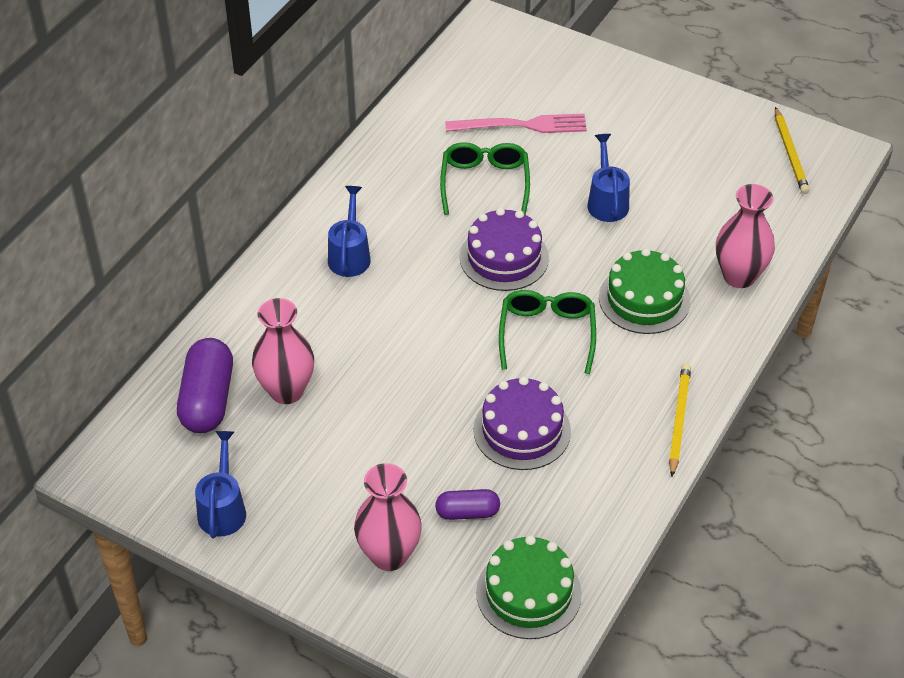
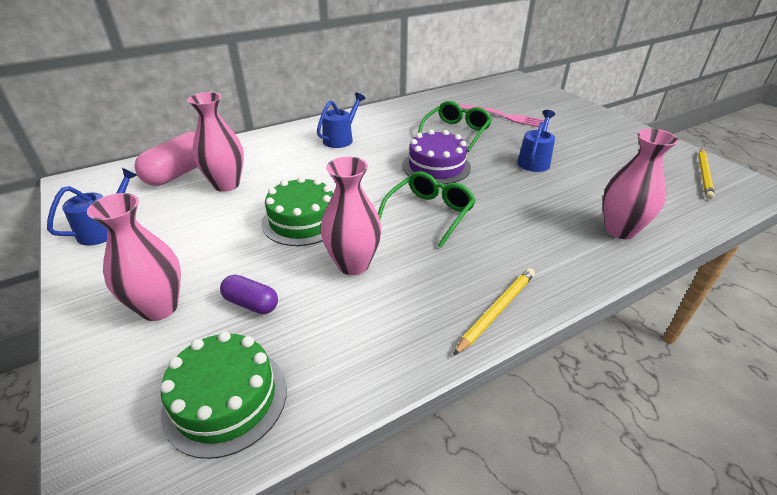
camera: 30 degrees right, 10 degrees down
purple capsule [177,338,233,433] -> pink capsule [135,132,197,186]
purple cake [473,376,571,470] -> pink vase [320,157,382,275]
green cake [599,248,690,334] -> green cake moved to [262,176,333,246]

